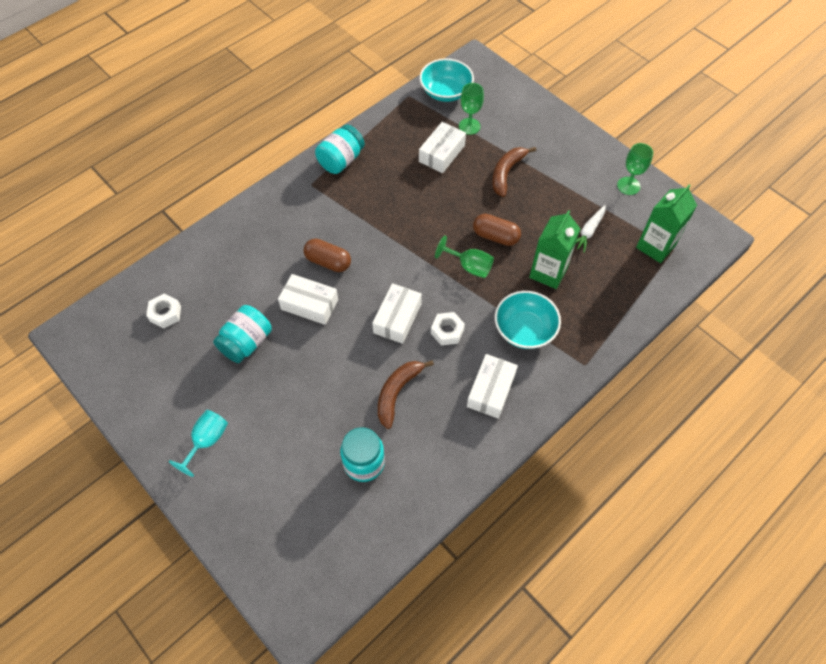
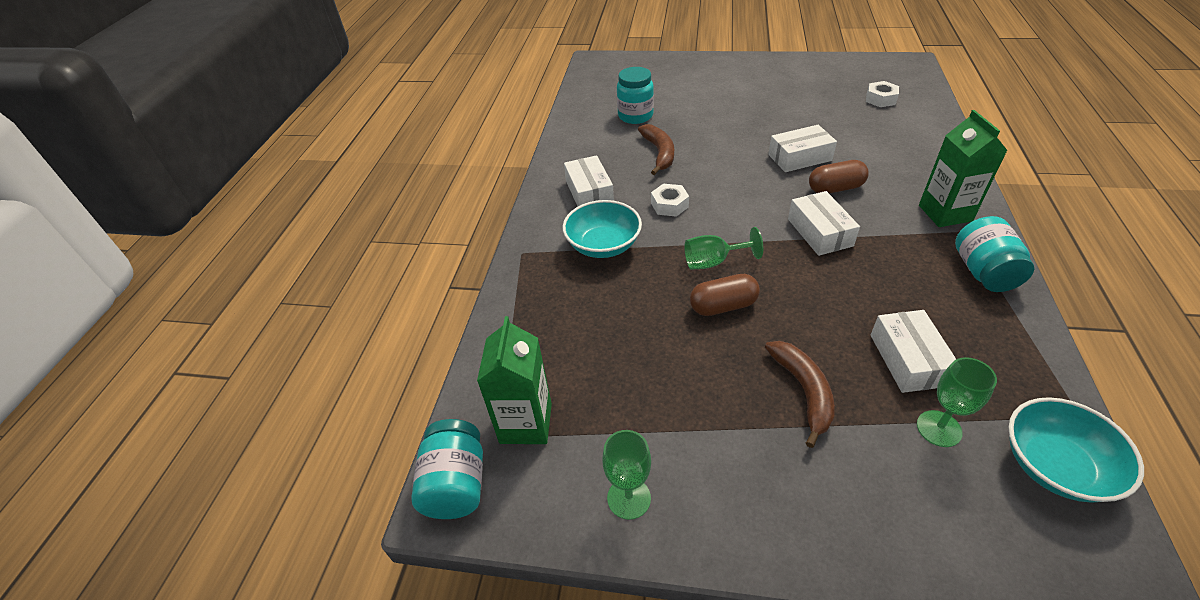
camera: 145 degrees right, 15 degrees down
turquoise goblet [169,410,228,477] -> none
turquoise jar [213,305,272,363] -> turquoise jar moved to [411,419,483,519]
white box [372,283,422,344] -> white box moved to [788,191,860,256]
green carton [529,210,581,289] -> green carton moved to [919,110,1008,227]
white carrot [576,205,606,253] -> none

